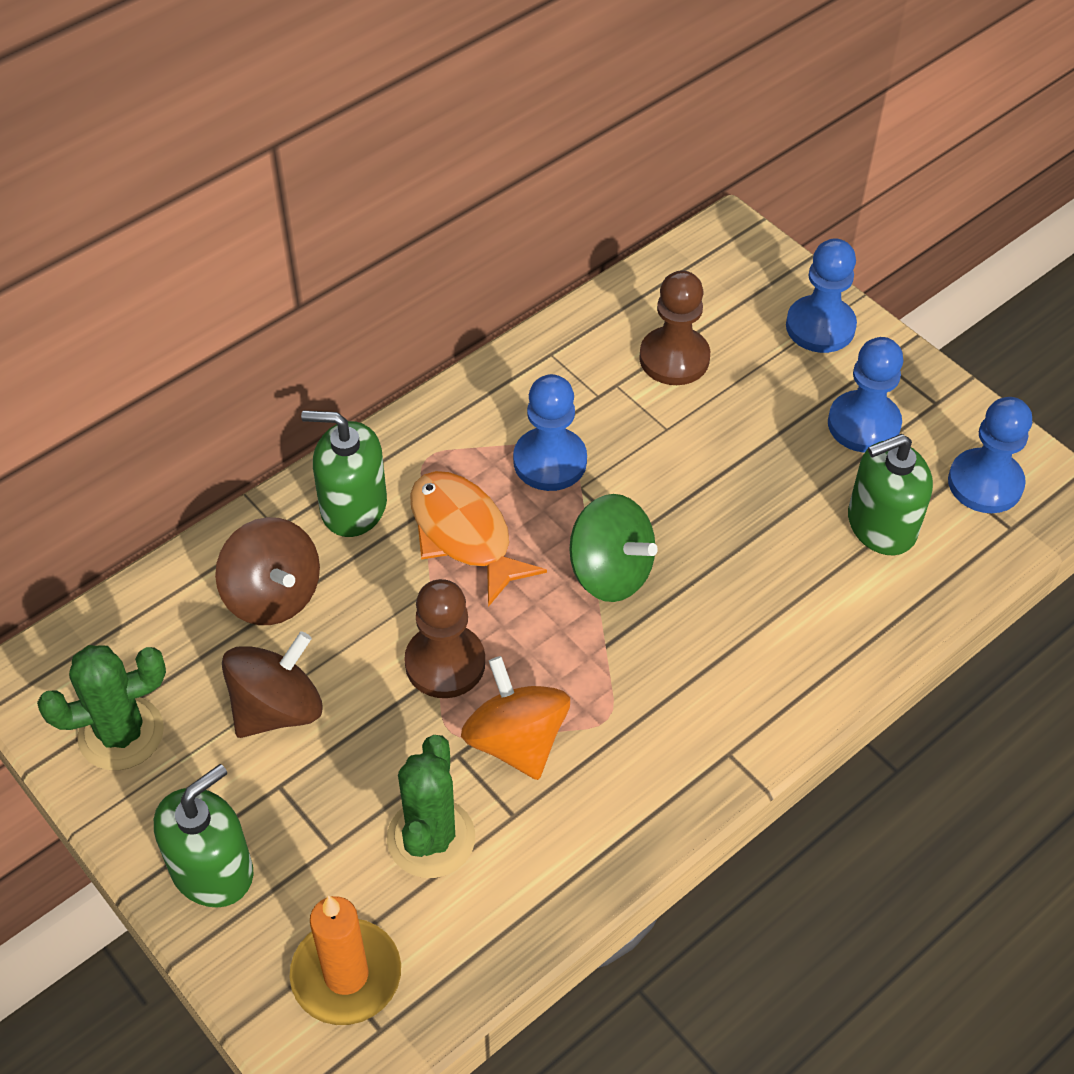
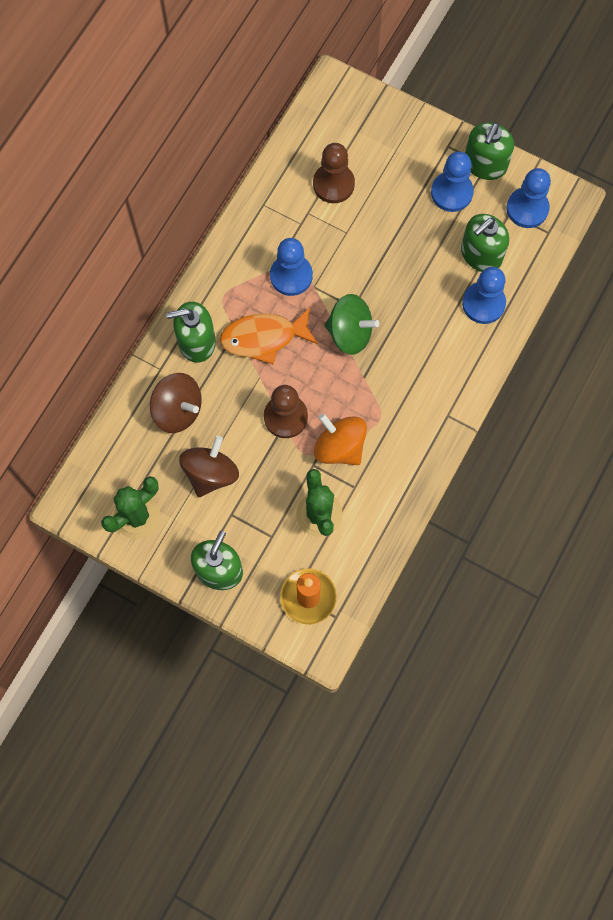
camera: 20 degrees left, 20 degrees up
orange fish [410,471,547,607] -> orange fish turned 45 degrees counterclockwise [220,307,318,364]
blue pawn [786,239,857,353] -> blue pawn moved to [462,267,506,324]
none -> green soap dispenser [465,123,514,180]

